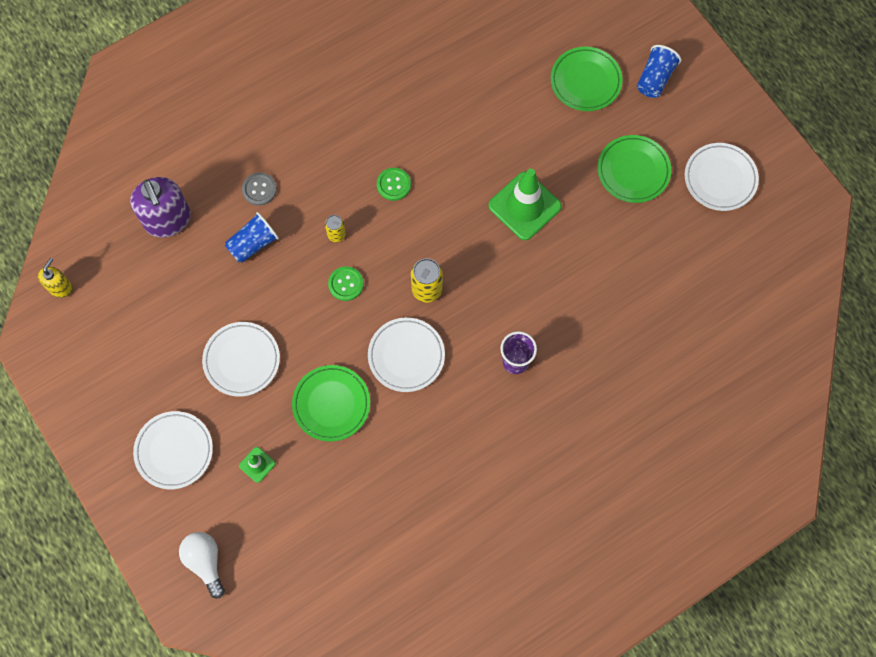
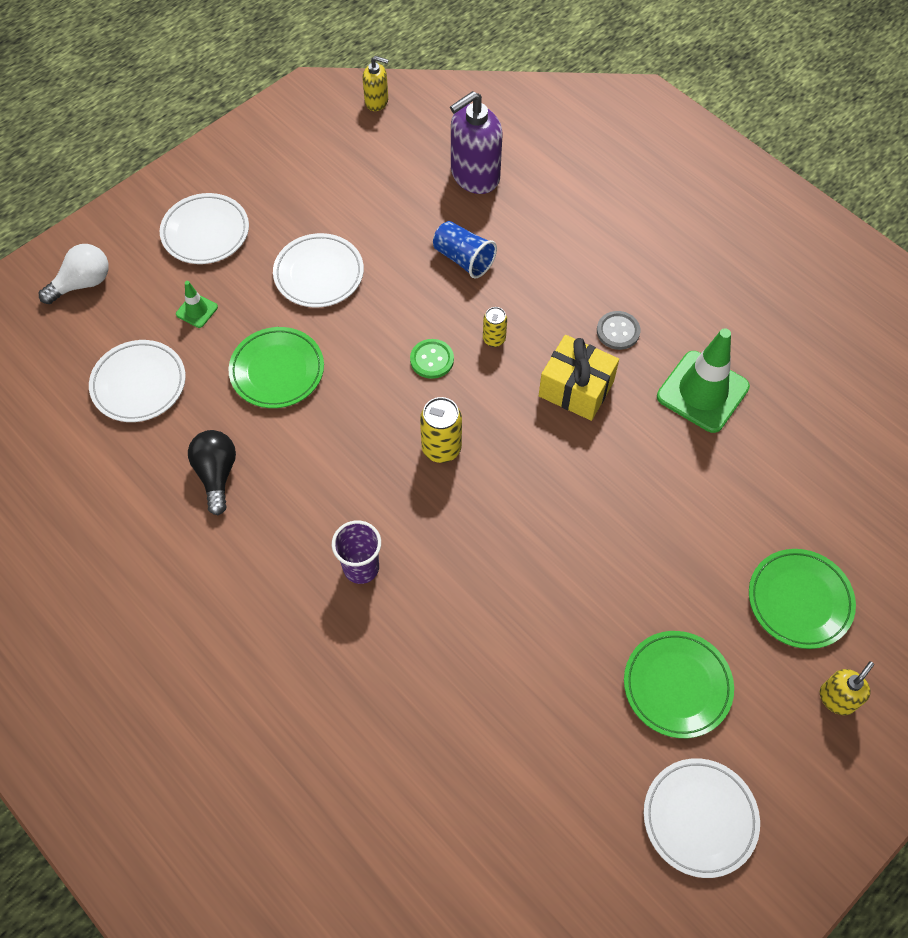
camera: 80 degrees right, 10 degrees down
grey button [242,173,277,206] -> grey button moved to [597,311,641,350]
white plate [368,317,445,392] -> white plate moved to [89,340,186,422]
green button [377,168,411,201] -> yellow gift [539,335,619,421]
green traffic cone [488,169,562,240] -> green traffic cone moved to [657,328,750,433]
blue cup [637,45,681,98] -> yellow soap dispenser [820,661,874,715]
none -> black light bulb [188,430,236,515]

